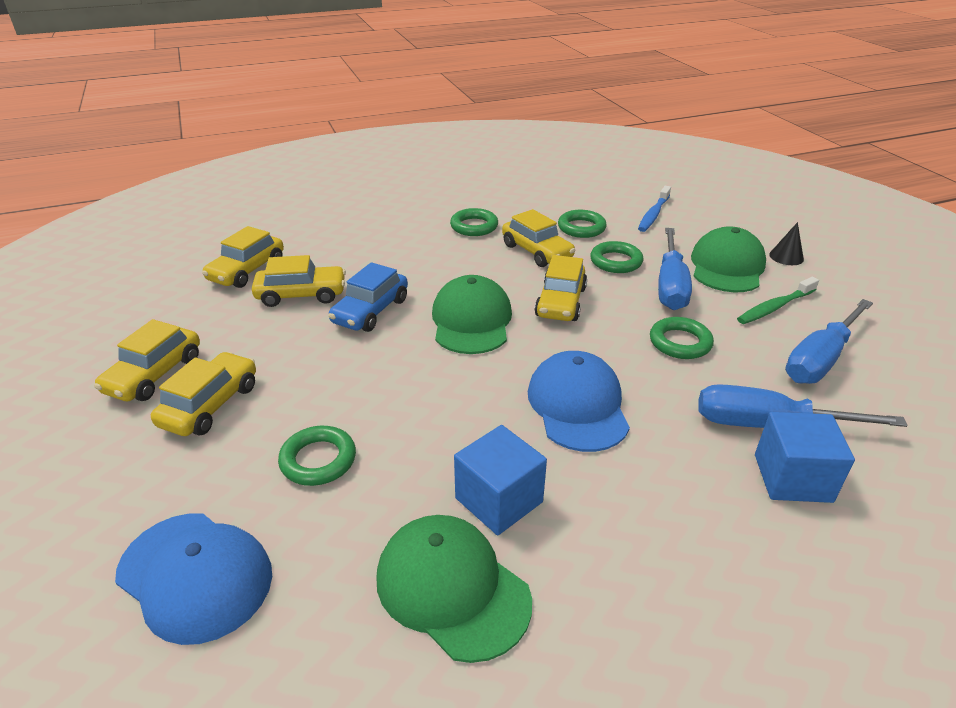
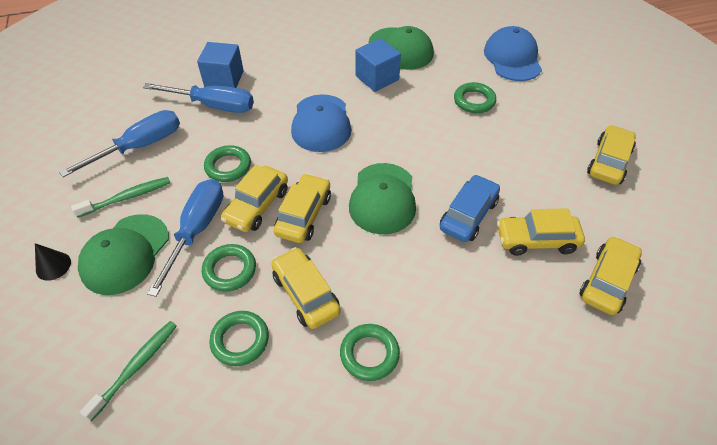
camera: 175 degrees left, 15 degrees up
blue cap [115,513,272,645] -> blue cap turned 45 degrees clockwise [484,26,542,81]
yellow car [151,352,256,436] -> yellow car moved to [221,164,288,232]
blue toothbrush [638,186,671,232] -> green toothbrush [79,321,177,421]

